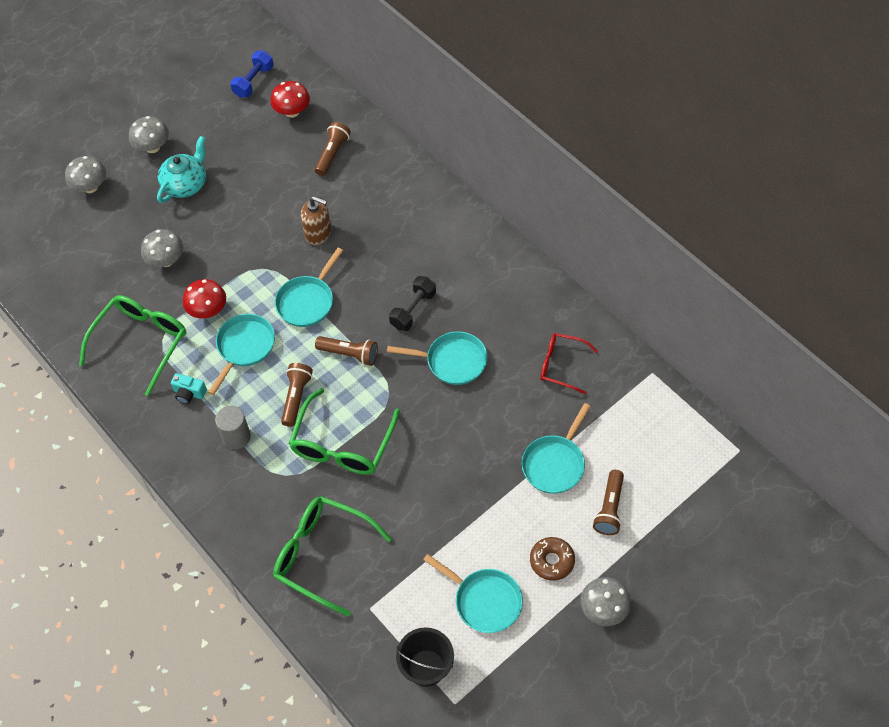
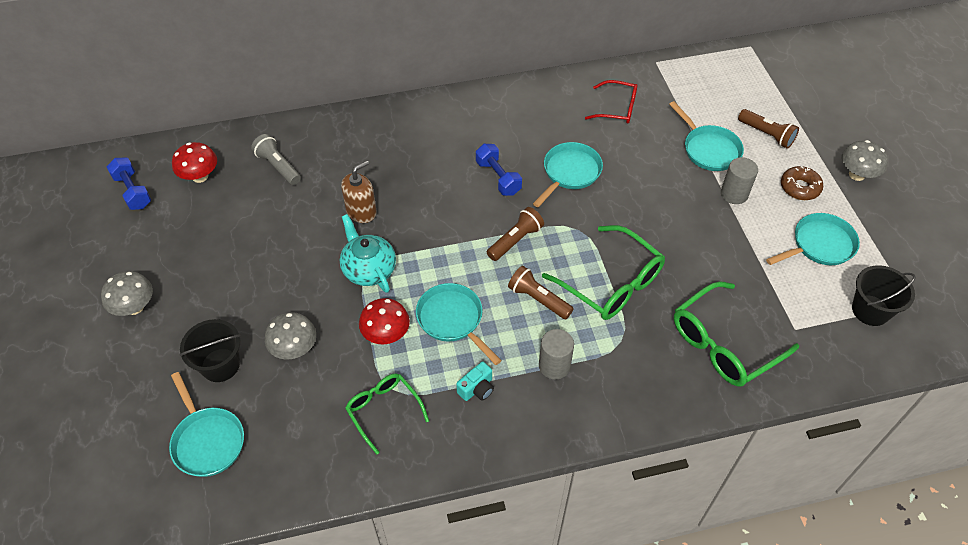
camera: 65 degrees left, 5 degrees down
grey mushroom [65,156,106,193] -> none
green glasses [79,295,186,396] -> green glasses [345,373,429,454], size x0.62
turquoise teapot [157,136,206,203] -> turquoise teapot moved to [340,214,396,293]
turquoise pan [275,248,343,327] -> turquoise pan moved to [169,372,244,477]
brown flashlight [315,122,351,176] -> grey flashlight [251,134,301,185]
black dumbbell [389,276,436,331] -> blue dumbbell [476,144,522,196]
red glasses [540,333,598,394] -> red glasses turned 120 degrees counterclockwise [585,80,638,124]
none -> black bucket [180,319,241,382]
none -> grey cylinder [721,157,758,204]

